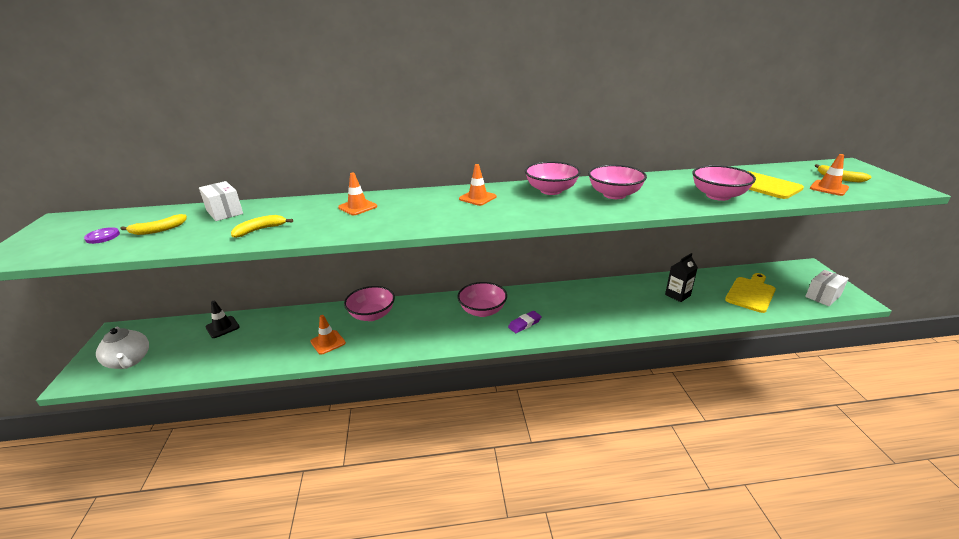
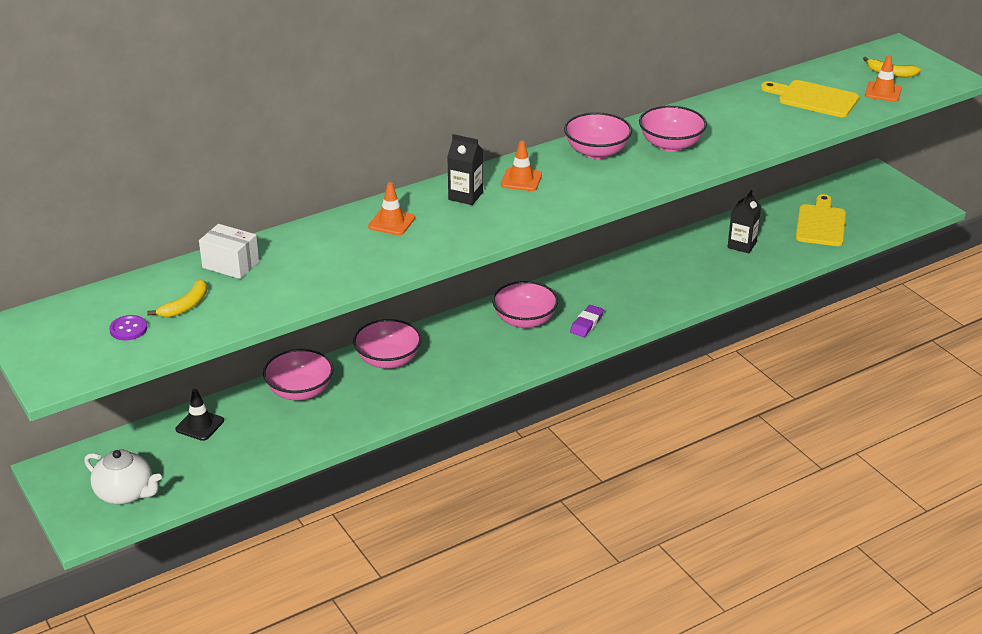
camera: 25 degrees left, 5 degrees up
yellow banana [231,215,293,238] -> none
orange traffic cone [310,315,346,355] -> none
pink bowl [692,165,756,201] -> pink bowl moved to [263,349,334,401]
white box [805,270,849,306] -> none
none -> black carton [447,134,483,205]

